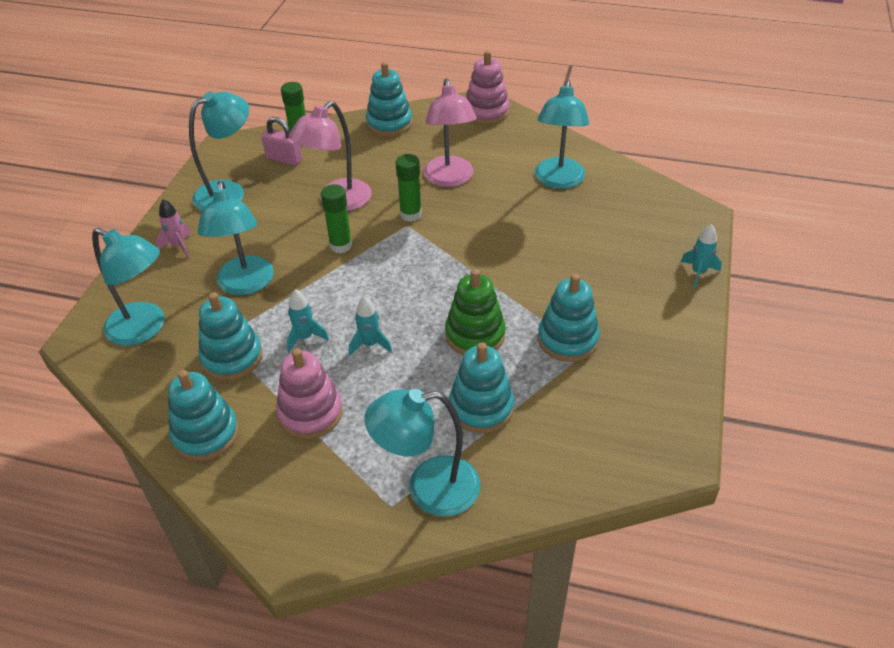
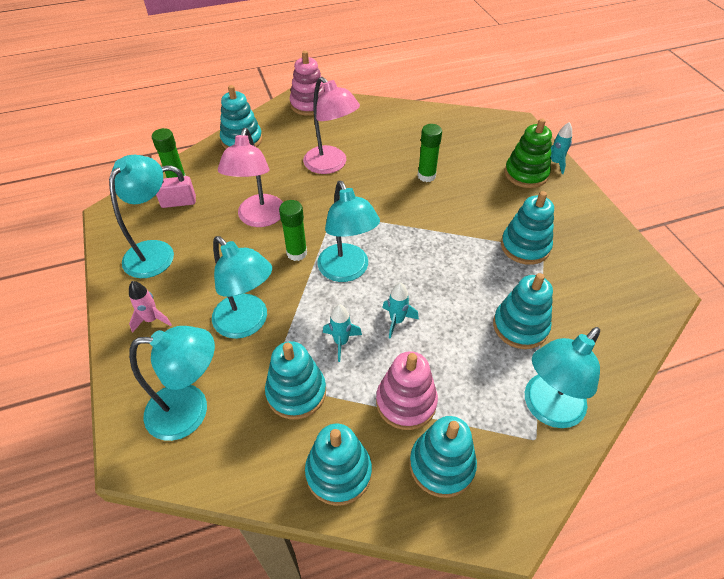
camera: 35 degrees left, 5 degrees up
green glue stick [396,154,422,222] -> green glue stick moved to [418,124,442,182]
green stacking toy [445,269,505,355] -> green stacking toy moved to [505,118,552,188]
turquoise lamp [535,80,589,189] -> turquoise lamp moved to [317,181,380,282]
none -> turquoise stacking toy [410,416,477,498]

